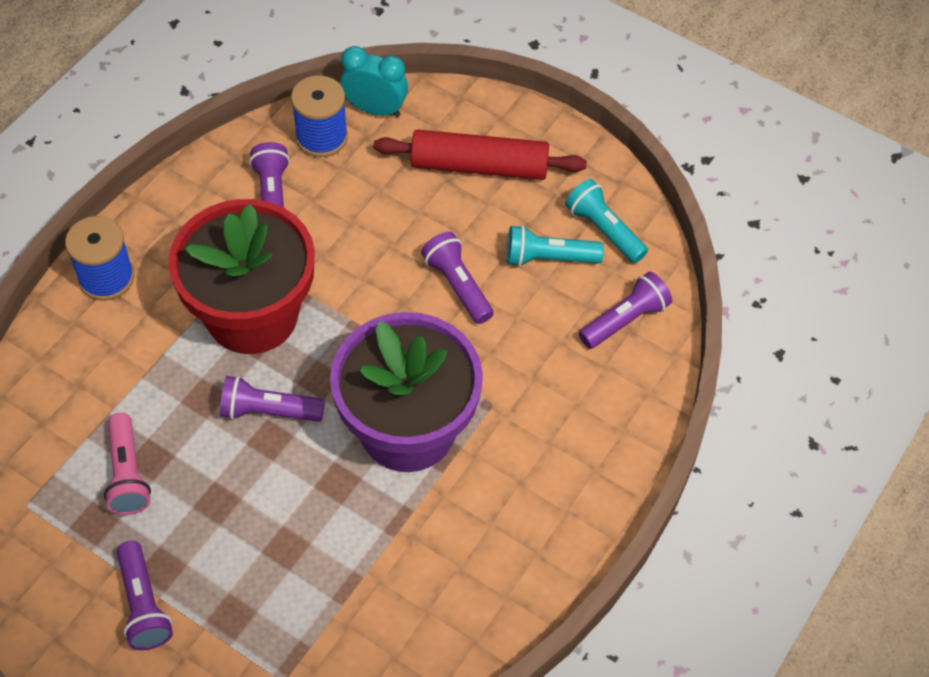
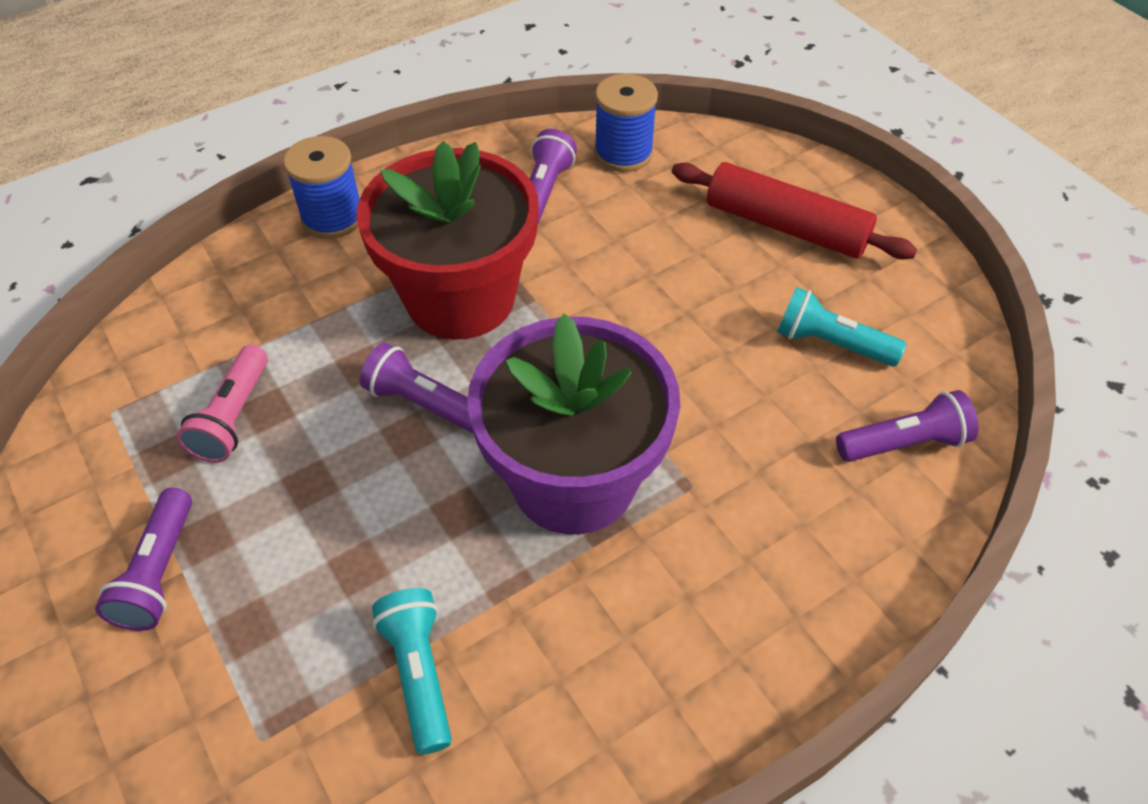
camera: 25 degrees right, 5 degrees down
turquoise clock [340,46,408,117] -> none
purple flashlight [421,232,494,324] -> none
turquoise flashlight [565,179,648,263] -> turquoise flashlight moved to [372,588,452,755]

